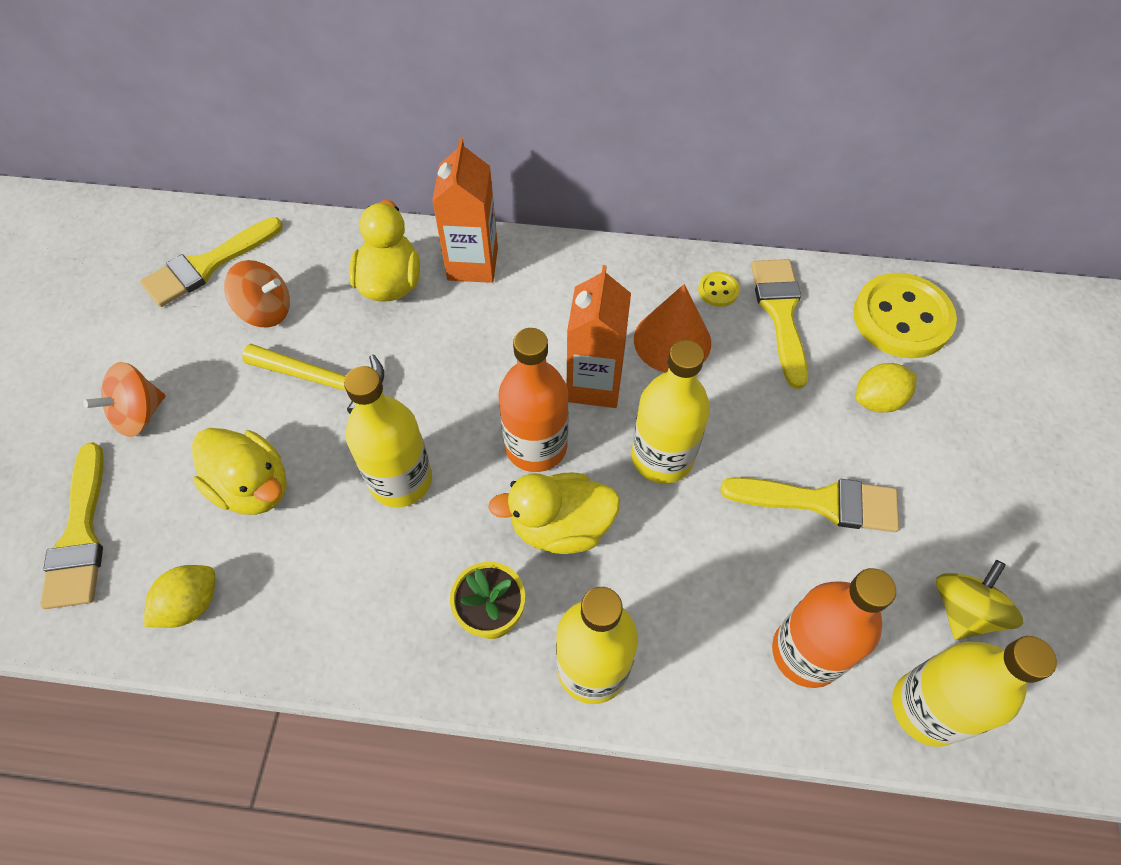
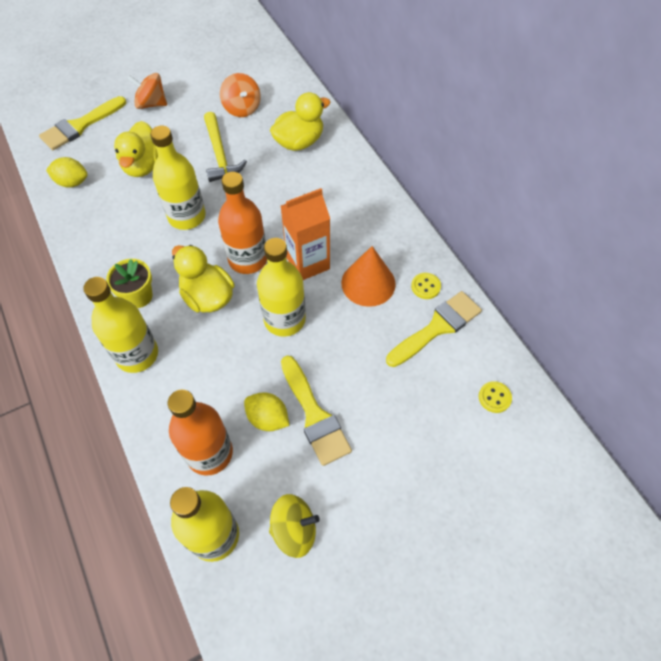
camera: 55 degrees right, 0 degrees up
yellow brush [140,217,283,307] -> none
orange carton [432,138,498,283] -> none
yellow button [853,273,957,358] -> yellow button [479,381,512,413], size x0.43
yellow lemon [856,363,917,413] -> yellow lemon moved to [244,392,290,431]

